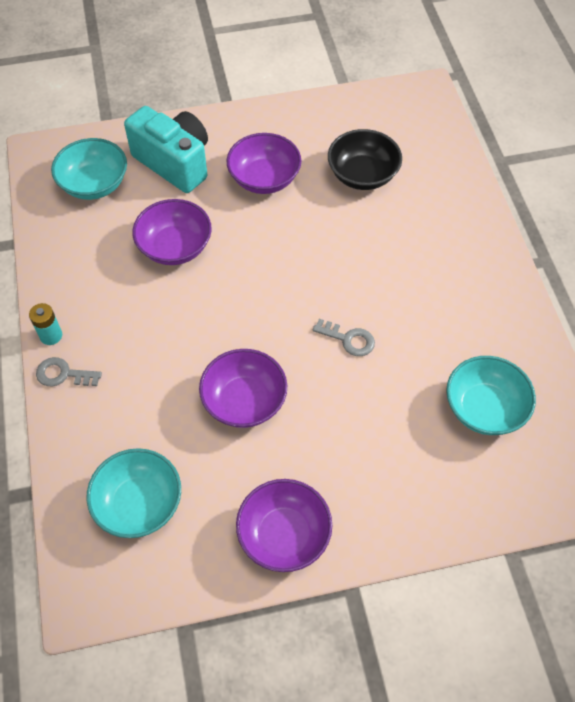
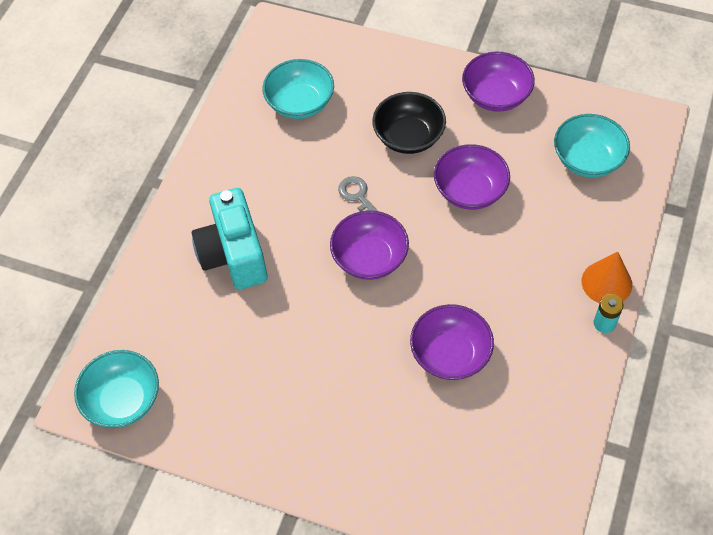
camera: 145 degrees left, 0 degrees up
grey key [36,357,102,387] -> orange cone [582,252,632,303]
turquoise bowl [51,138,127,200] -> turquoise bowl moved to [74,350,159,428]
turquoise camera [124,106,208,193] -> turquoise camera moved to [192,188,268,290]
purple bowl [226,133,301,194] -> purple bowl moved to [330,210,409,280]
black bowl [328,129,402,190] -> black bowl moved to [372,92,446,154]

